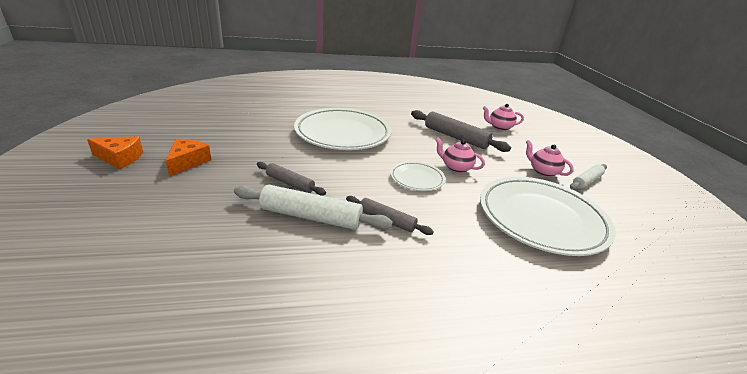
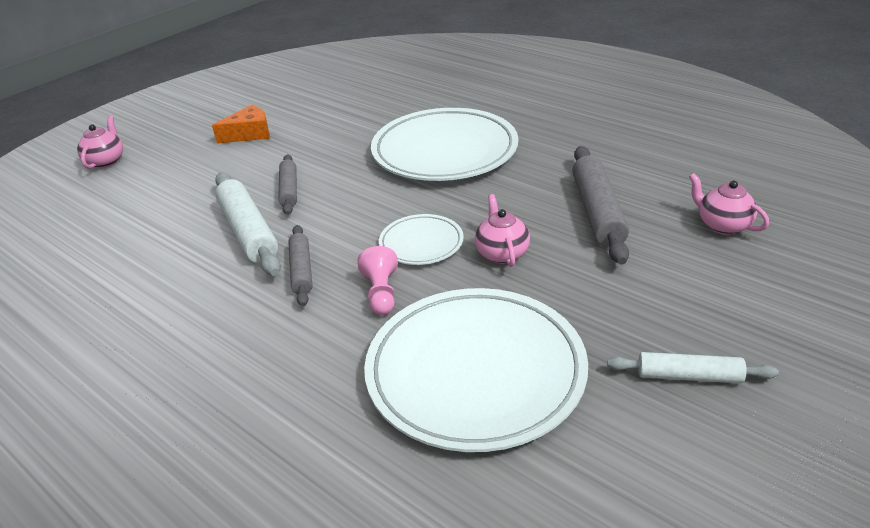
camera: 55 degrees right, 5 degrees up
orange cheese [87,136,143,169] -> none
pink teapot [526,140,574,177] -> pink teapot moved to [77,116,123,169]
none -> pink pawn [357,246,398,315]

